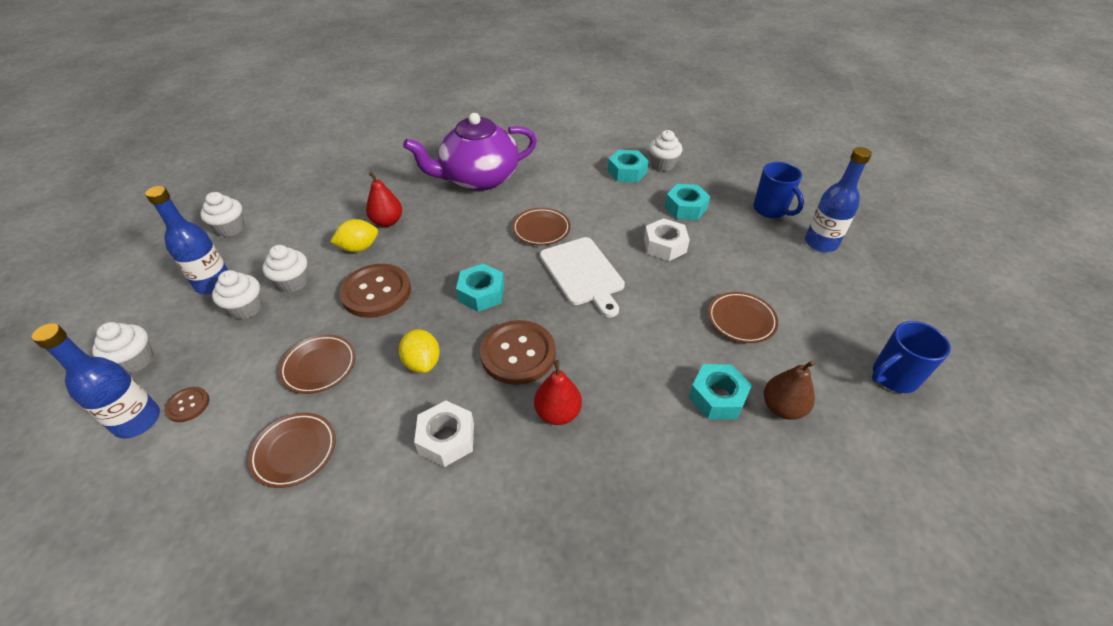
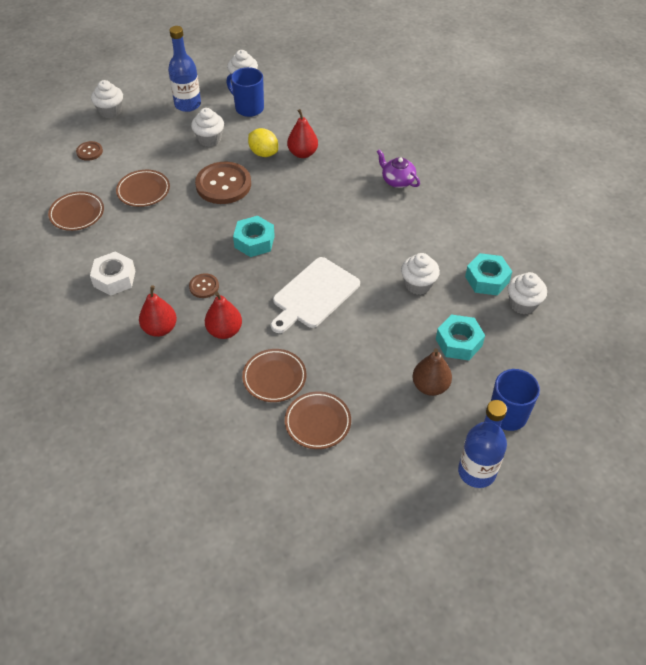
camera: 65 degrees right, 5 degrees up
blue bottle [32,323,160,438] -> none
white cupcake [212,270,262,319] -> white cupcake moved to [401,253,440,295]
yellow lemon [399,329,440,373] -> none
purple teapot [403,113,537,191] -> purple teapot [377,149,420,188], size x0.43
brown button [480,320,556,385] -> brown button [189,273,219,298], size x0.48
brown plate [512,208,571,245] -> brown plate moved to [242,349,307,402]
white nut [644,218,690,261] -> none
turquoise nut [689,364,752,419] -> none
brown pear [764,360,815,420] -> brown pear moved to [412,348,452,396]
blue mug [872,321,951,393] -> blue mug moved to [226,67,264,117]
none -> red pear [205,292,242,339]

